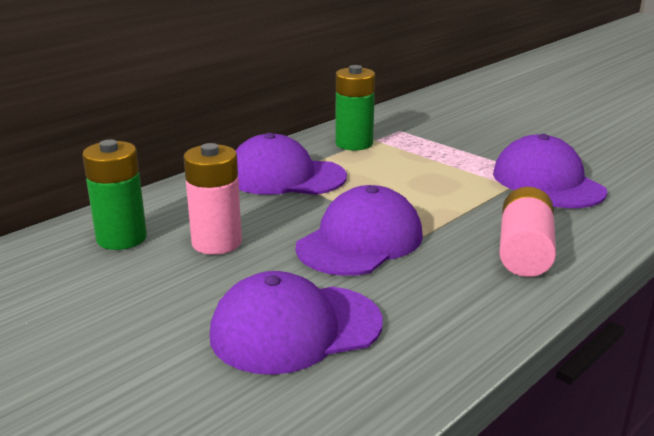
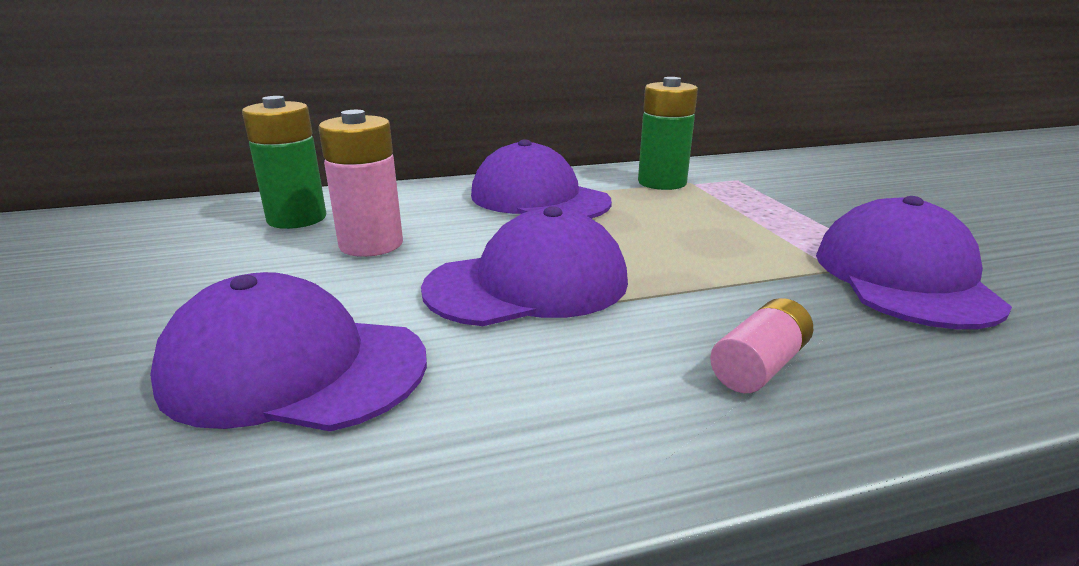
camera: 30 degrees right, 0 degrees up
pink battery [499,187,556,277] -> pink battery [710,298,813,393], size x0.62

